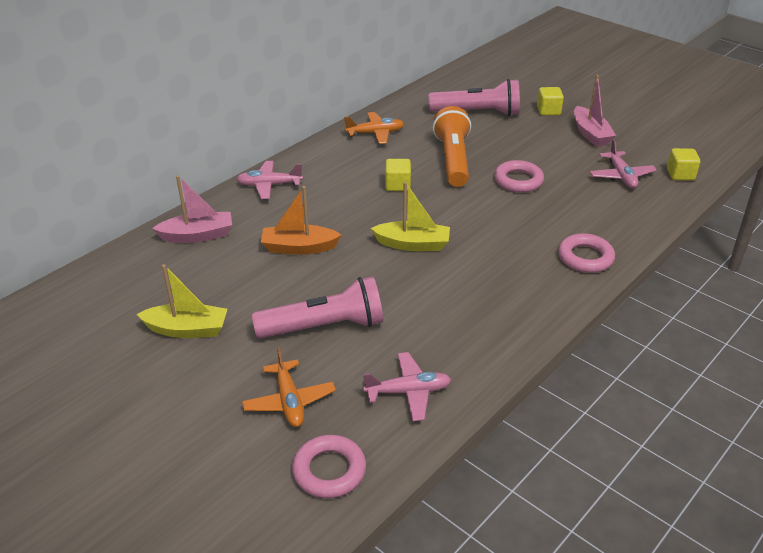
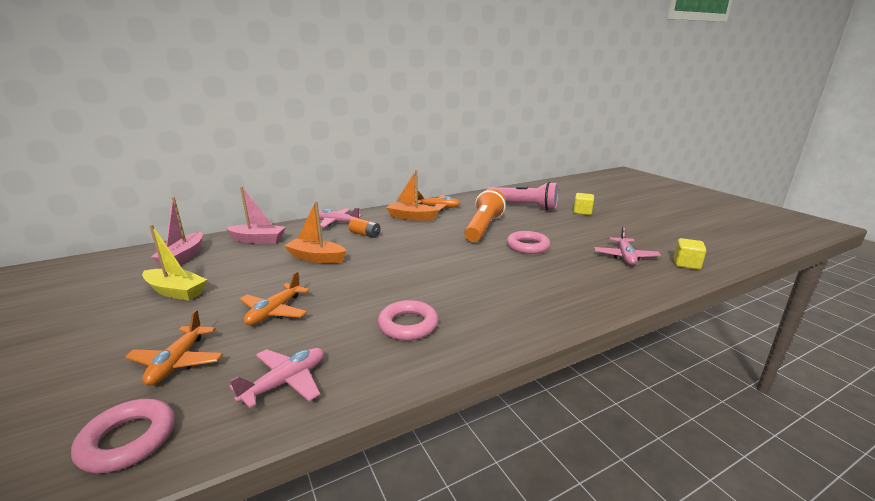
camera: 20 degrees right, 15 degrees down
pink flashlight [252,276,383,338] -> orange plane [240,271,310,325]
pink plane [363,352,451,421] -> pink plane turned 60 degrees counterclockwise [229,348,324,408]
yellow boat [371,182,450,251] -> none
yellow cube [385,159,411,191] -> none
pink ring [558,233,615,273] -> pink ring moved to [378,300,438,341]
pink boat [574,75,616,147] -> pink boat moved to [151,197,203,265]
none -> orange battery [348,218,381,238]
none -> orange boat [386,170,439,221]

